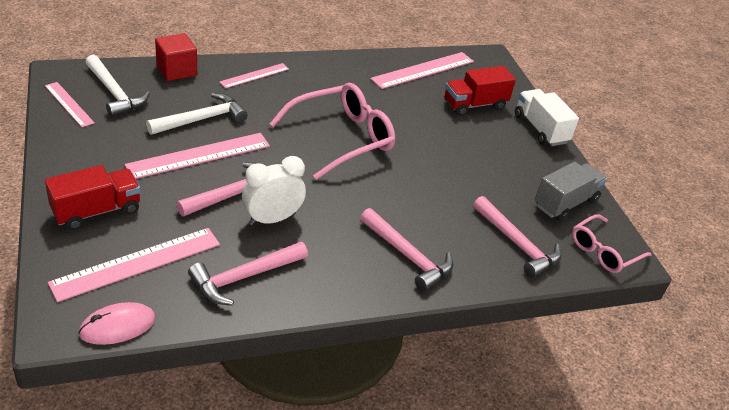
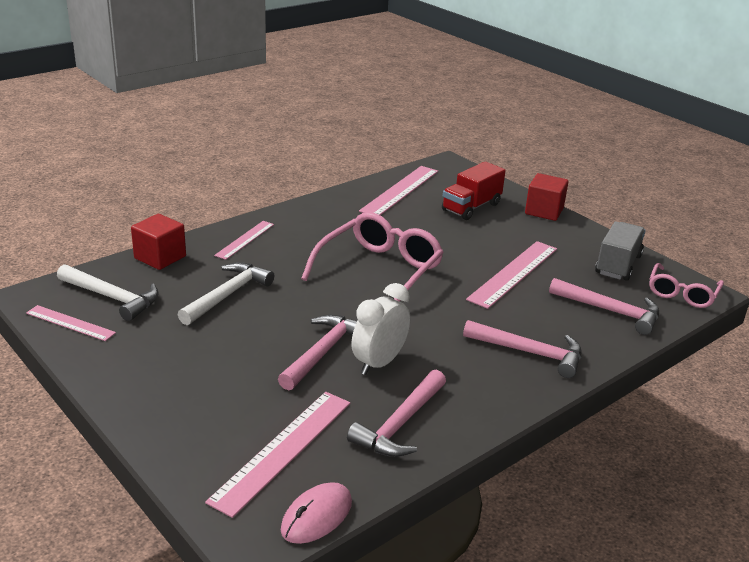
camera: 20 degrees left, 10 degrees down
red truck [45,165,141,230] -> none
pink ruler [125,133,270,179] -> pink ruler moved to [466,241,557,309]
white truck [515,89,579,146] -> red cube [525,173,568,221]

